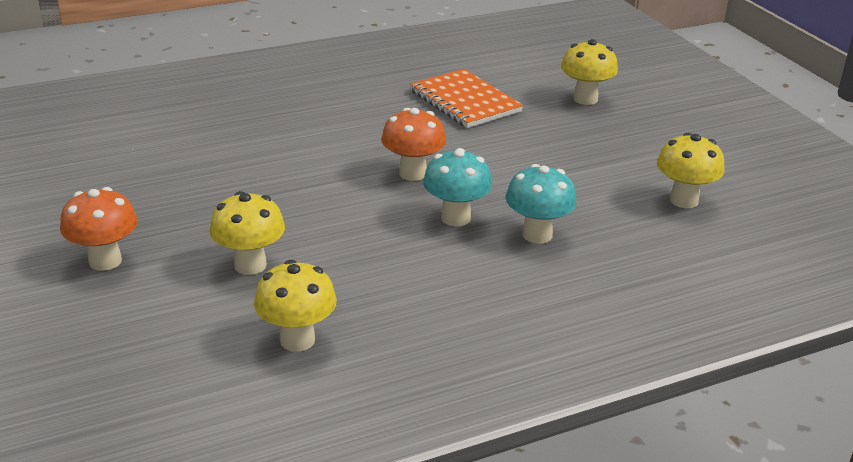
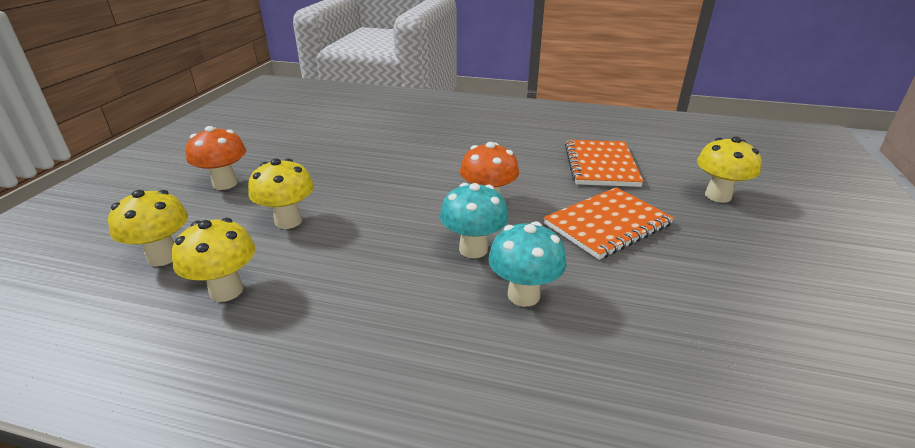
camera: 40 degrees right, 0 degrees up
yellow mushroom [657,133,725,208] -> yellow mushroom moved to [108,190,188,266]
none -> orange notebook [544,187,674,260]

